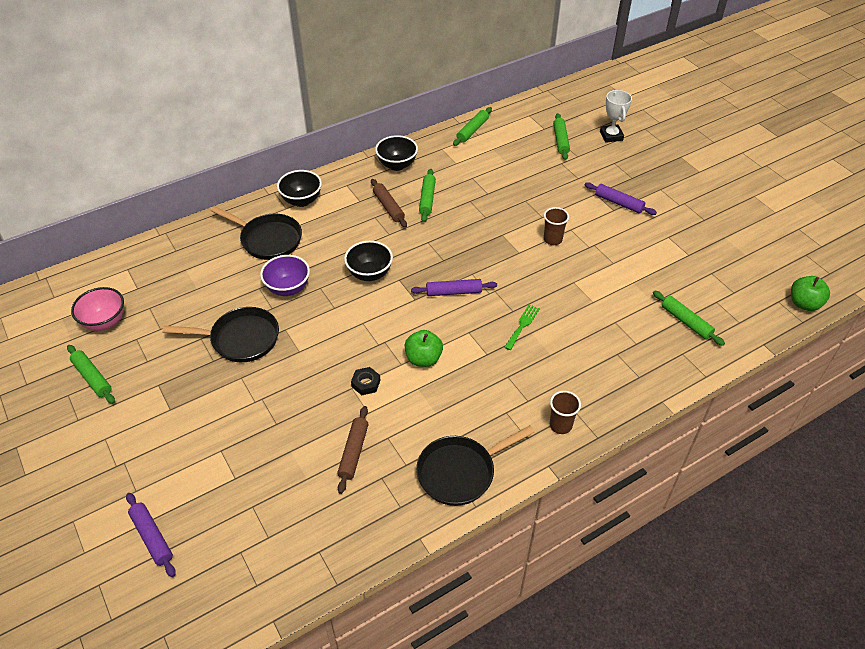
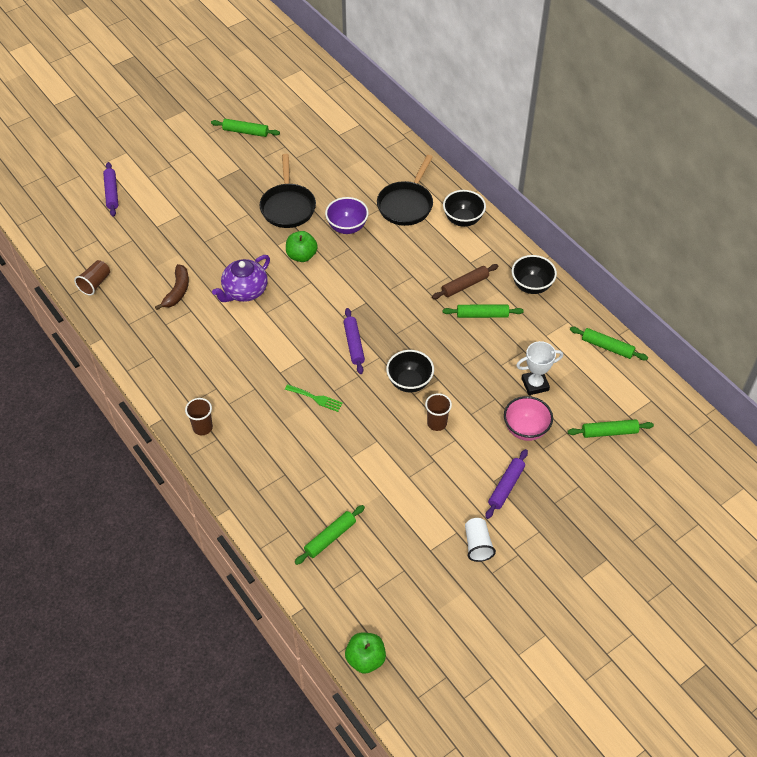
camera: 85 degrees right, 5 degrees up
green rolling pin [67,345,115,404] -> green rolling pin turned 60 degrees clockwise [211,119,280,137]
pink bowl [71,287,124,331] -> pink bowl moved to [504,396,553,441]
purple rolling pin [126,493,176,577] -> purple rolling pin turned 60 degrees counterclockwise [103,162,118,217]
brown rolling pin [337,406,368,494] -> brown banana [155,264,189,310]
black bowl [344,241,393,281] -> black bowl moved to [386,350,434,392]
black nut [351,367,380,395] -> purple teapot [212,255,270,302]
green apple [405,330,443,367] -> green apple moved to [286,231,318,262]
black pan [416,425,535,506] -> none
white trophy [600,90,632,143] -> white trophy moved to [516,341,563,395]
none -> brown cup [74,260,110,295]
none -> white cup [465,518,496,562]

